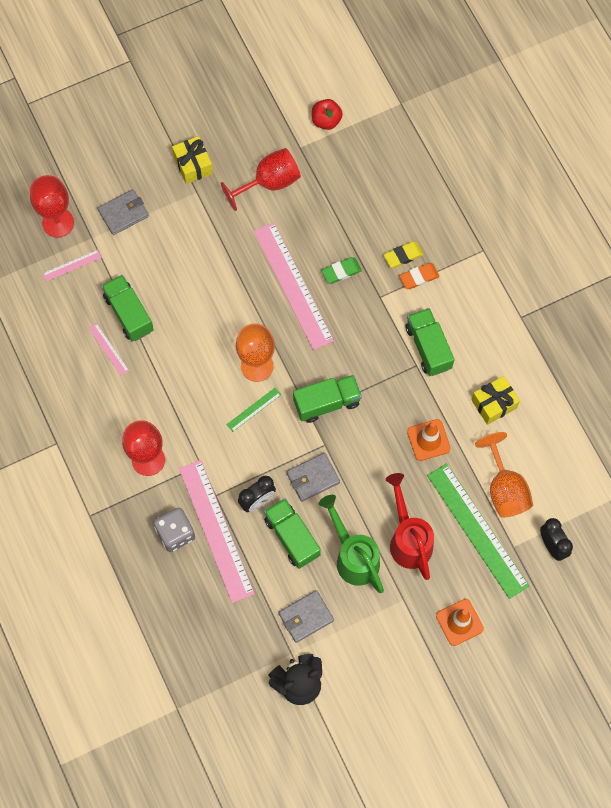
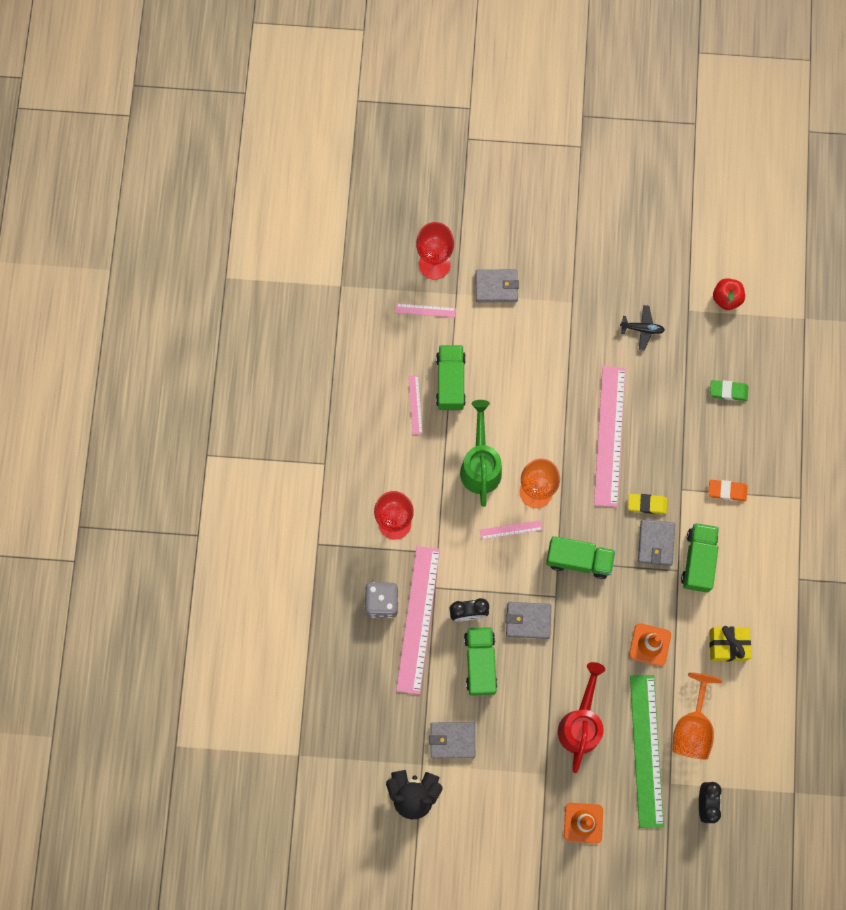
camera: 30 degrees right, 5 degrees up
yellow gift [172,136,213,184] -> none
red goblet [221,148,301,211] -> black plane [620,305,665,351]
green ruler [226,388,281,432] -> pink ruler [480,520,543,539]
green watering can [319,495,384,593] -> green watering can moved to [460,400,502,507]
green eraser [321,257,362,284] -> green eraser moved to [710,380,748,401]
yellow eraser [383,241,424,268] -> yellow eraser moved to [628,494,667,514]
none -> grey wallet [638,520,675,566]

